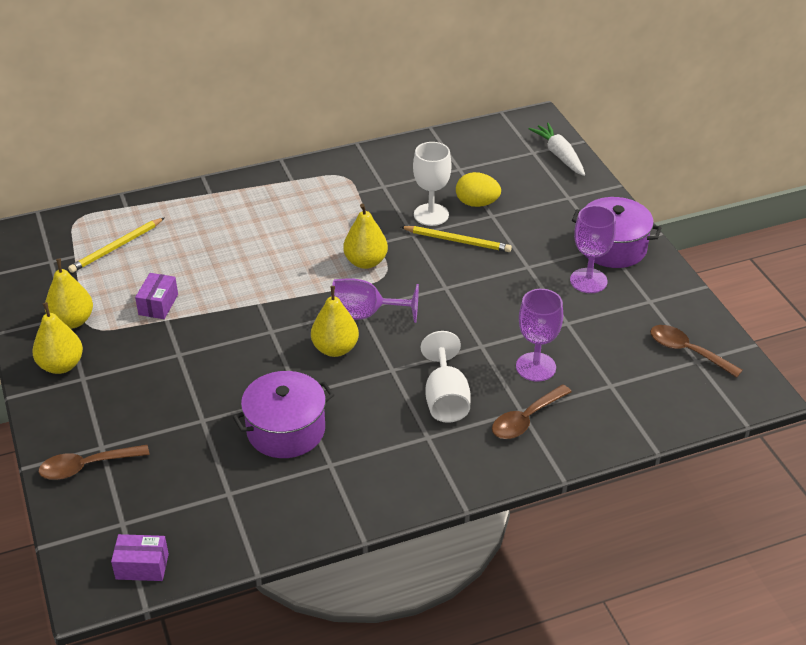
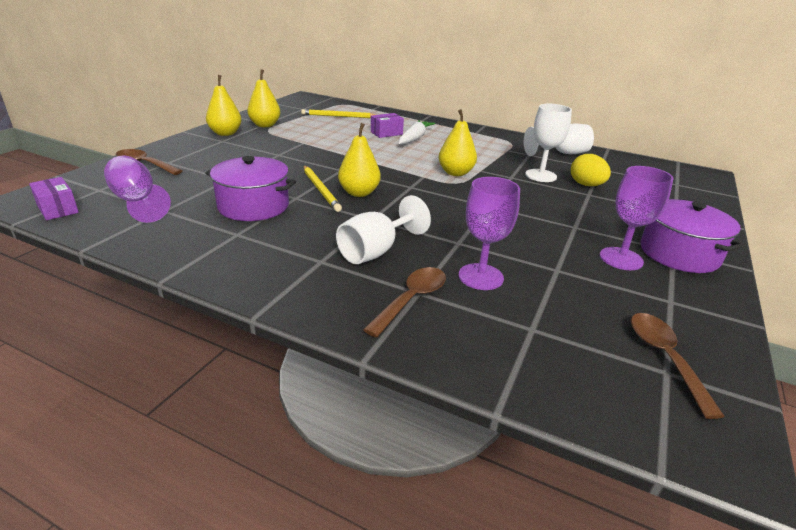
camera: 45 degrees right, 10 degrees down
purple box [135,273,178,319] -> purple box moved to [371,113,404,138]
purple goblet [332,278,419,323] -> purple goblet moved to [104,156,171,223]
yellow pencil [401,226,512,252] -> yellow pencil moved to [304,166,342,212]
brown spoon [492,384,572,439] -> brown spoon turned 120 degrees clockwise [363,267,446,338]
white carrot [529,123,585,176] -> white carrot moved to [399,120,435,144]
none -> white goblet [524,124,594,156]

